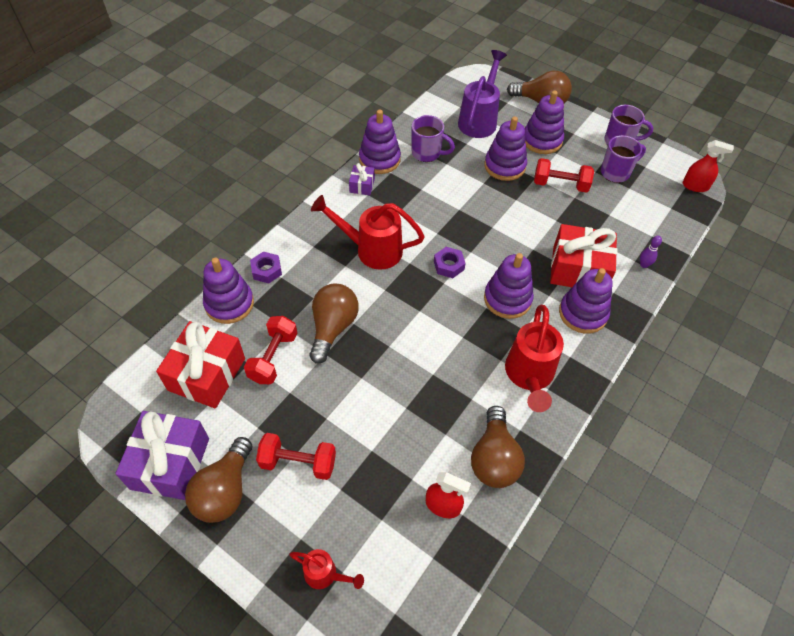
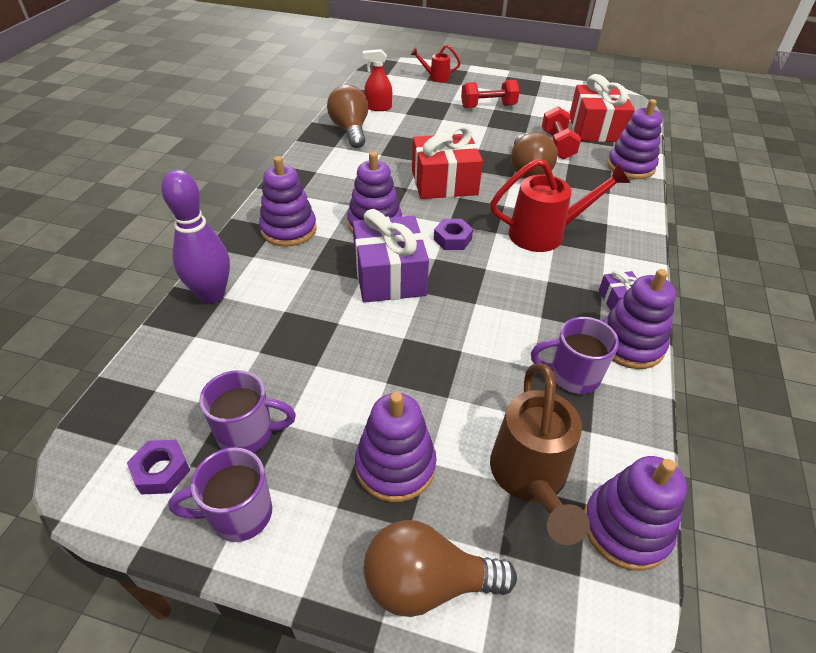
camera: 160 degrees right, 10 degrees down
purple gift [115,411,209,500] -> purple gift moved to [353,209,429,303]
brown light bulb [185,437,252,523] -> none
purple nut [250,251,282,283] -> purple nut moved to [127,440,190,495]
purple watering can [458,50,507,138] -> brown watering can [490,363,590,545]
purple stacking toy [484,116,527,181] -> purple stacking toy moved to [584,456,687,571]
red watering can [505,305,564,412] -> none
red dumbbell [534,158,594,193] -> none
red gift [550,224,617,287] -> red gift moved to [412,124,483,199]
purple mug [601,135,646,183] -> purple mug turned 135 degrees counterclockwise [199,370,296,453]
purple bowling pin [640,236,662,268] -> purple bowling pin [161,170,230,304], size x2.39
red spray bottle [682,140,734,192] -> none

